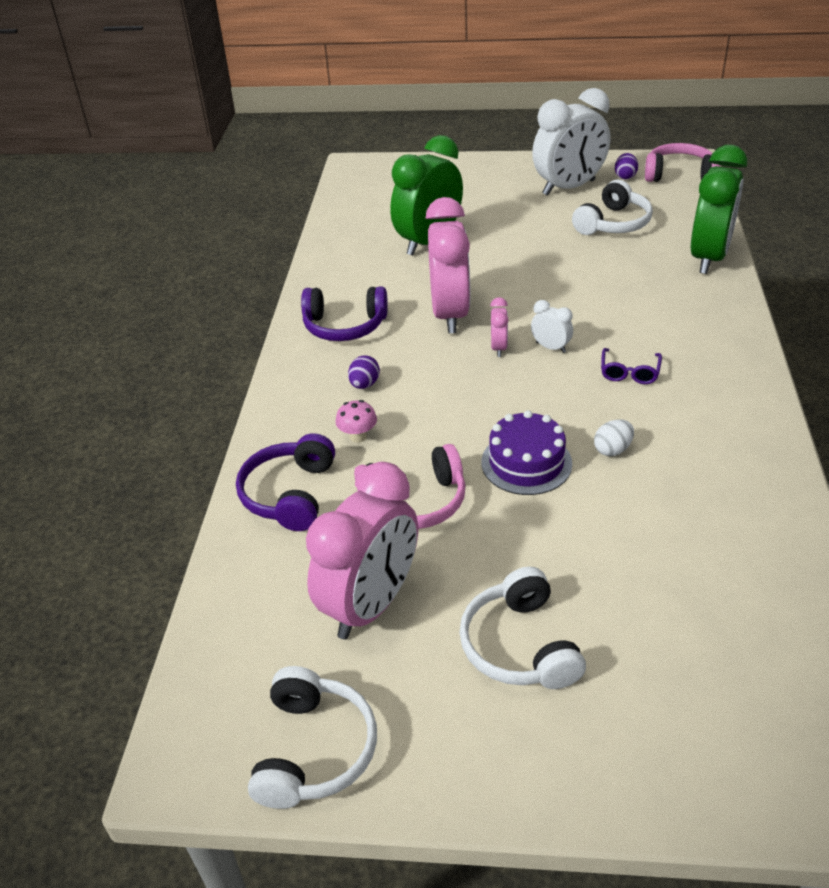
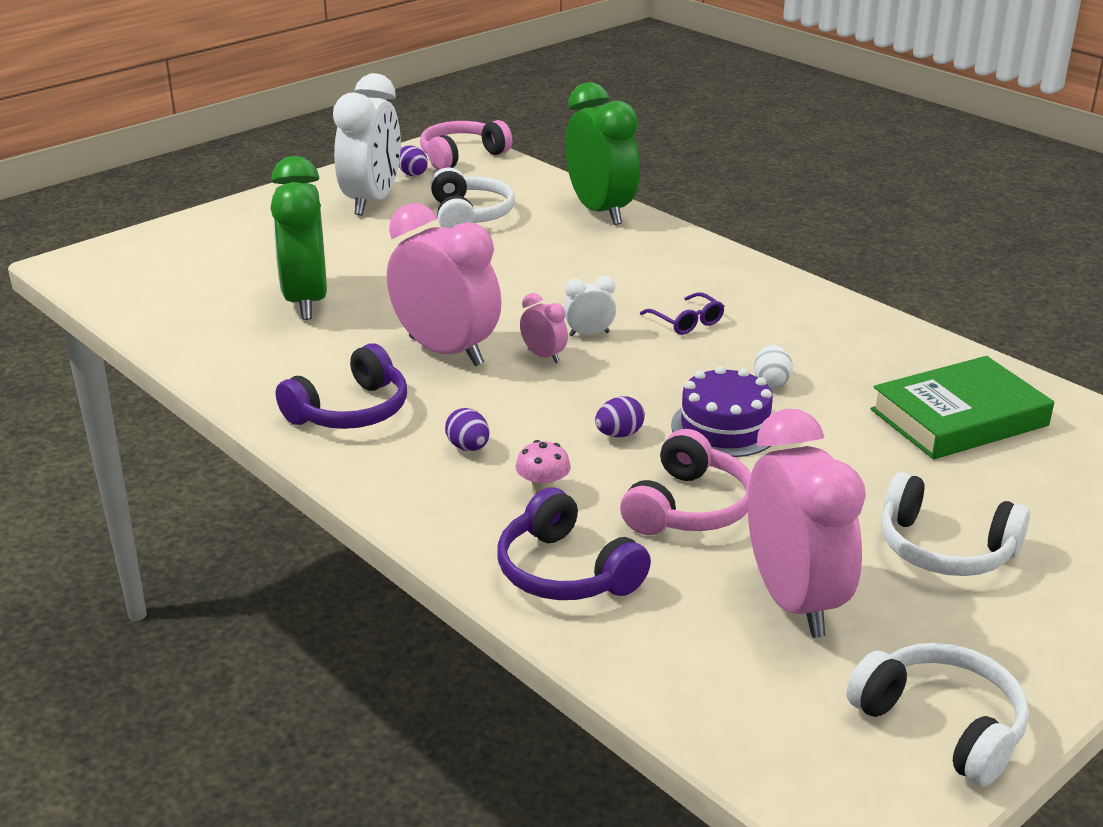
camera: 50 degrees left, 10 degrees down
none -> purple egg [595,396,645,437]
none -> green book [871,356,1054,459]

